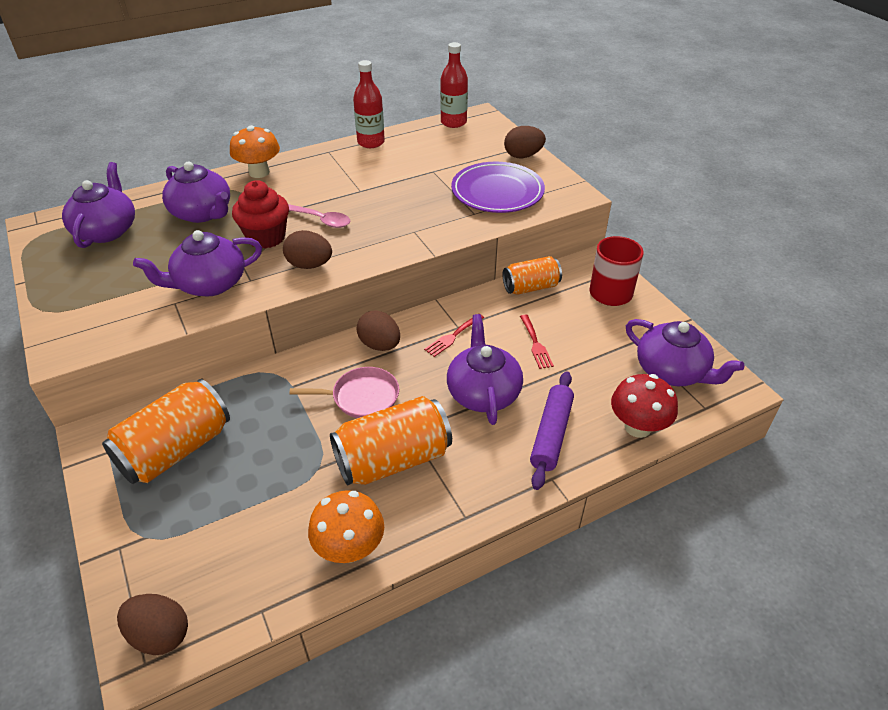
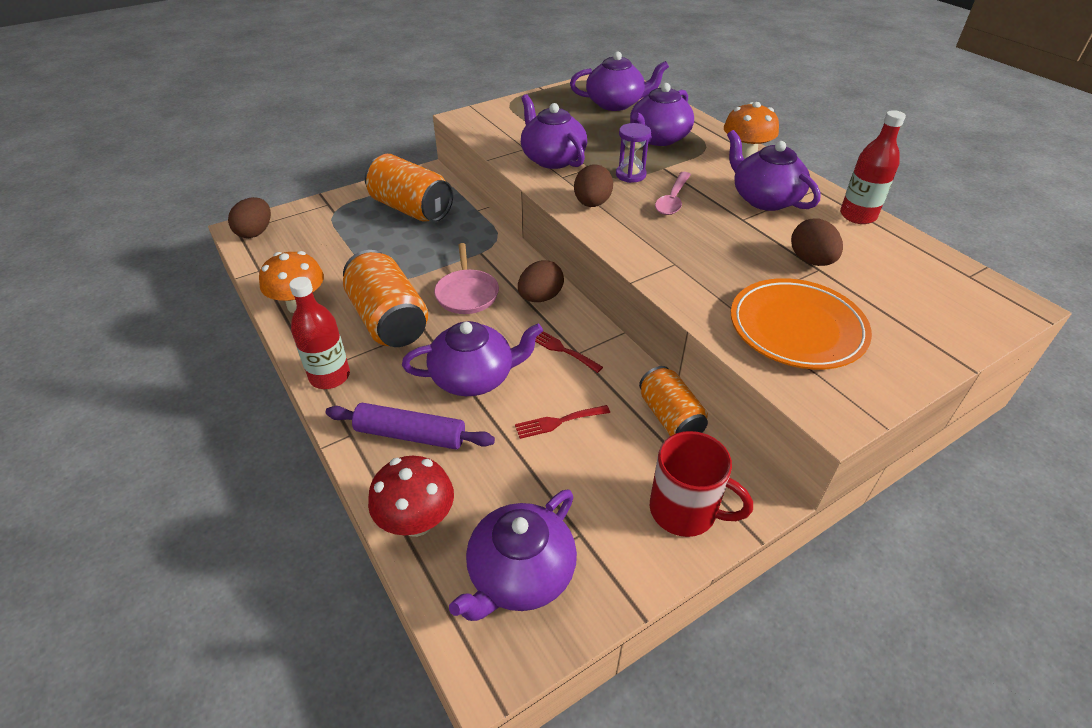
camera: 85 degrees right, 0 degrees up
red cupcake [232,180,289,249] -> purple hourglass [616,123,651,183]
red bottle [440,42,468,128] -> red bottle moved to [289,277,350,389]
purple plate [451,162,545,213] -> orange plate [731,278,872,370]
brown egg [504,126,546,158] -> brown egg moved to [791,218,843,266]
none -> purple teapot [727,130,821,211]

